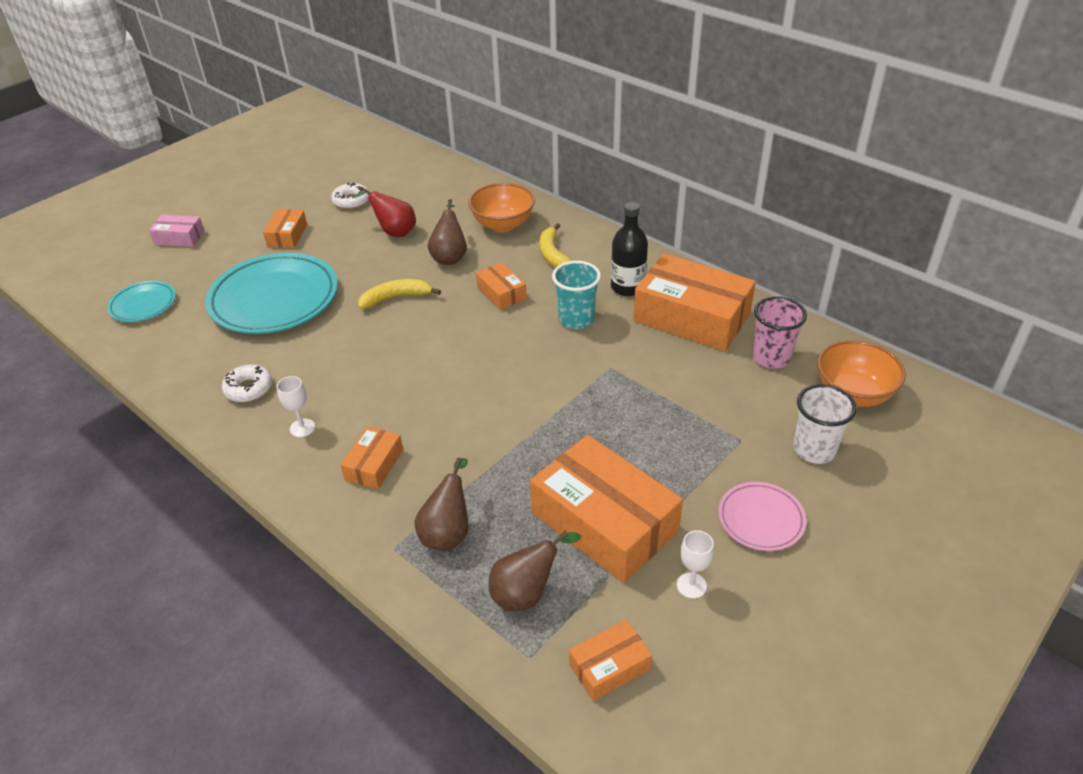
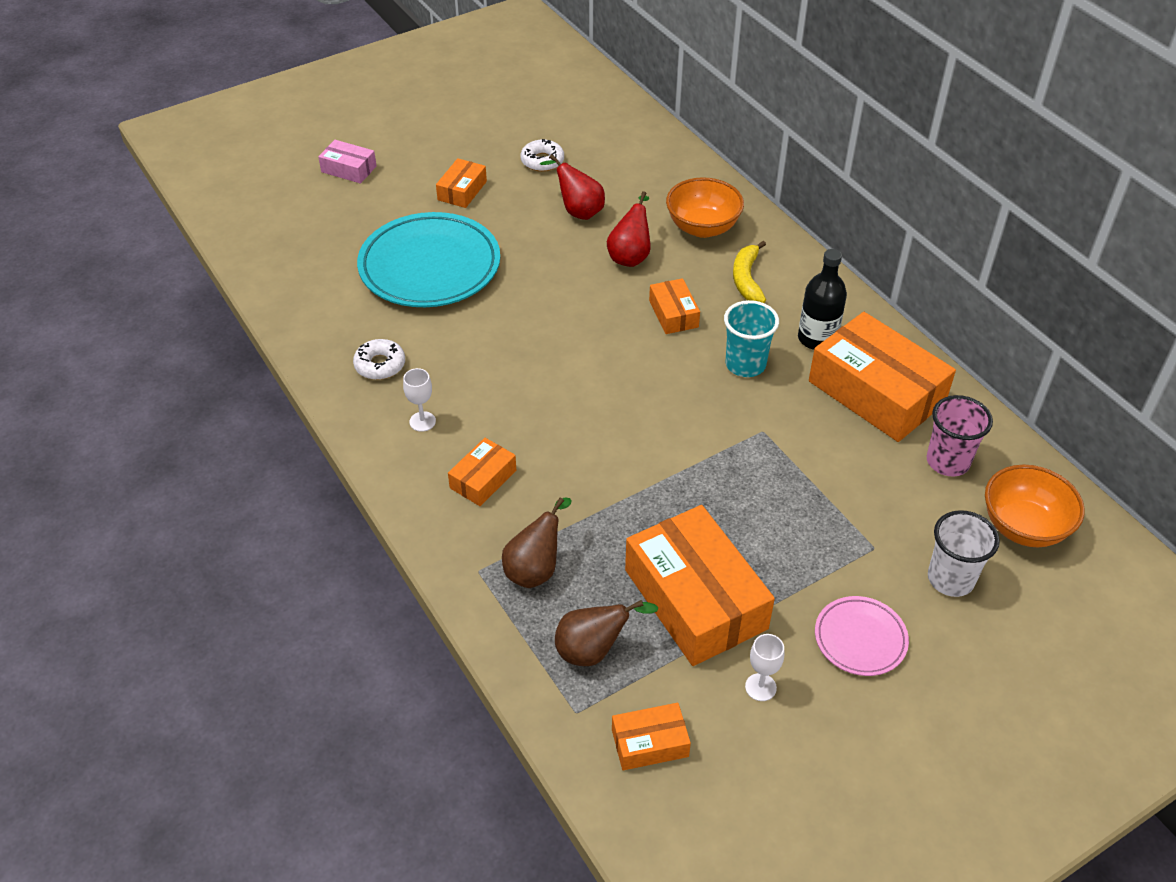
camera: 15 degrees right, 5 degrees up
turquoise plate [107,281,176,322] -> none
yellow banana [358,279,441,309] -> none
brown pear [428,199,467,265] -> red pear [607,191,651,267]

